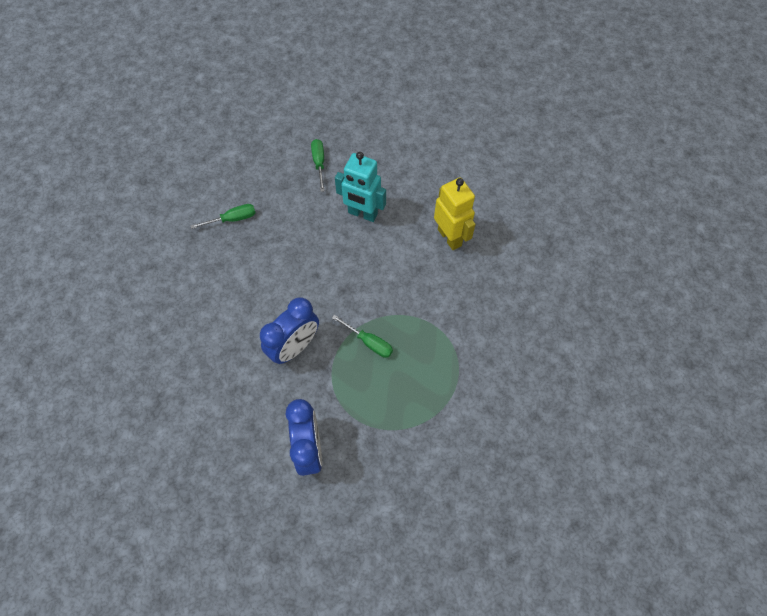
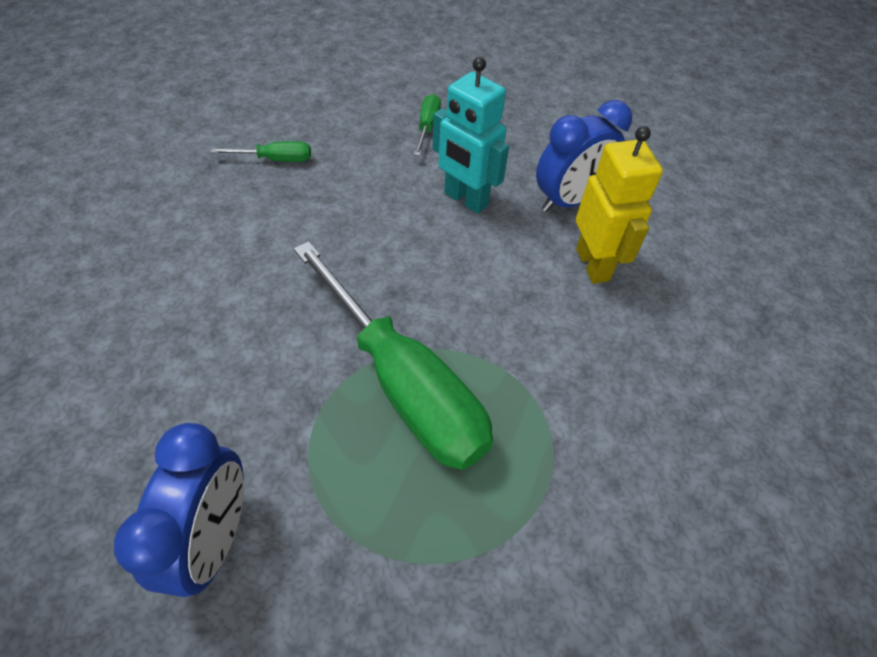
camera: 15 degrees right, 10 degrees down
blue clock [260,297,319,364] -> blue clock moved to [536,100,632,212]
green screwdriver [332,315,393,358] -> green screwdriver [294,241,493,470], size x2.38

